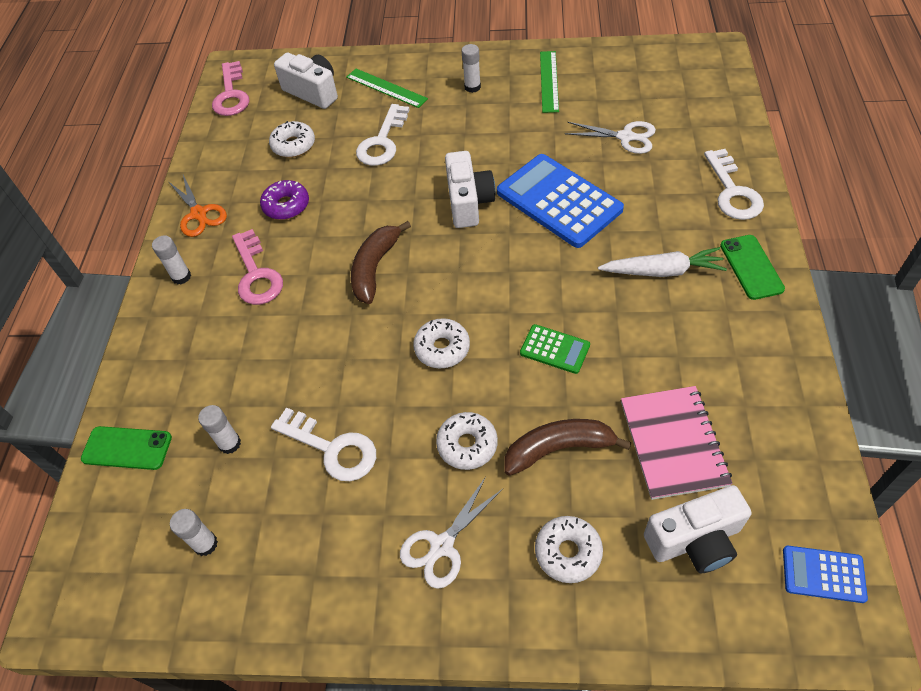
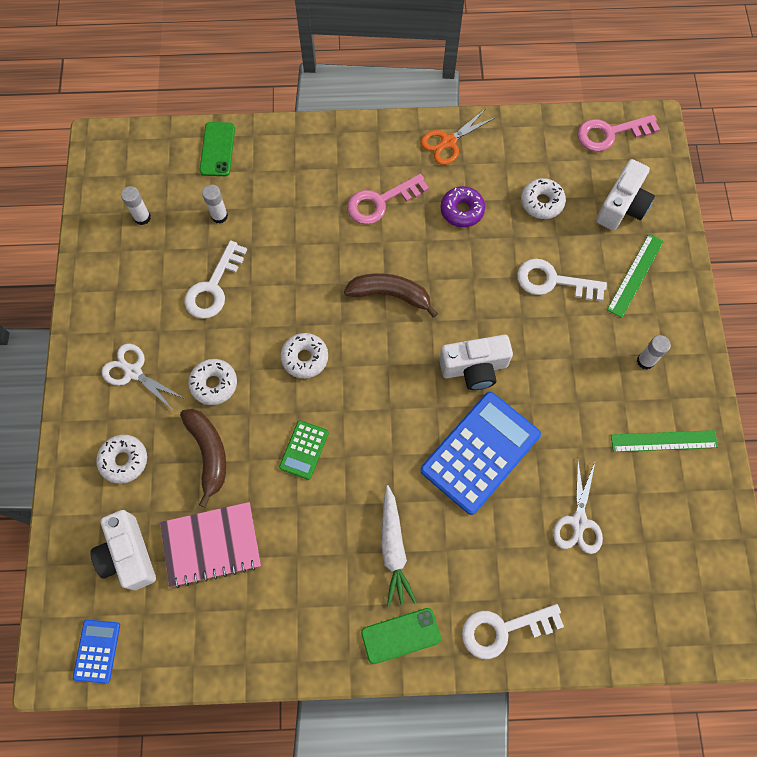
camera: 80 degrees right, 15 degrees up
white glue stick [152,236,191,285] -> none

